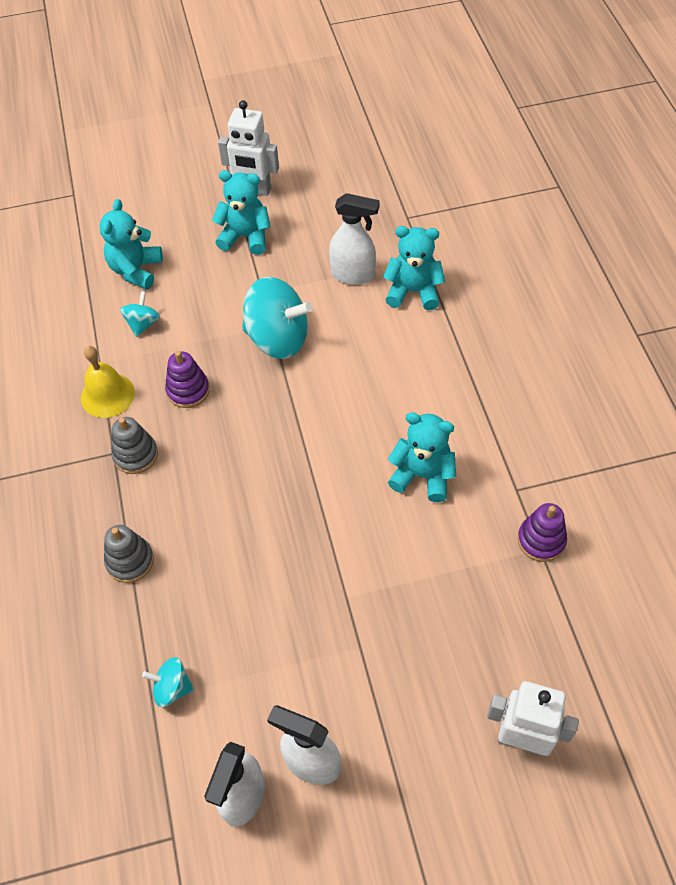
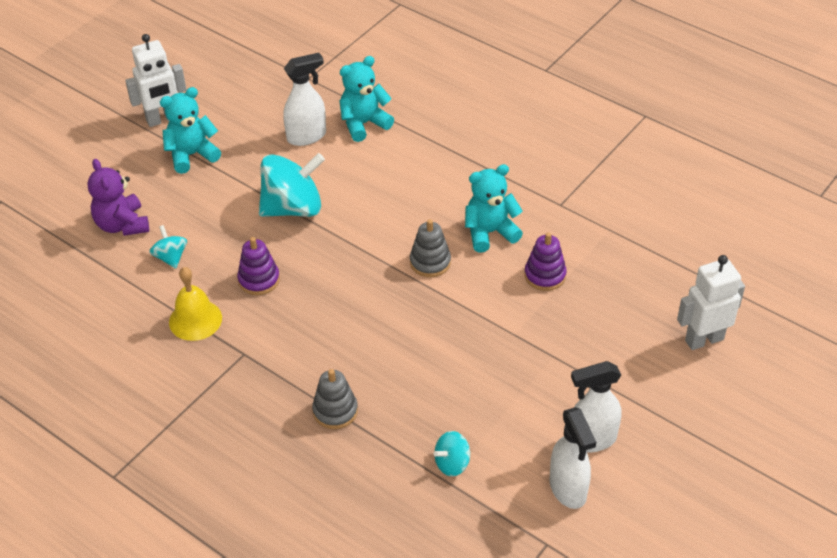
camera: 40 degrees left, 10 degrees down
turquoise teddy bear [99,199,163,289] -> purple teddy bear [88,159,149,236]
grey stacking toy [111,417,158,474] -> grey stacking toy moved to [410,219,451,277]
purple stacking toy [517,503,567,562] -> purple stacking toy moved to [524,232,567,291]

